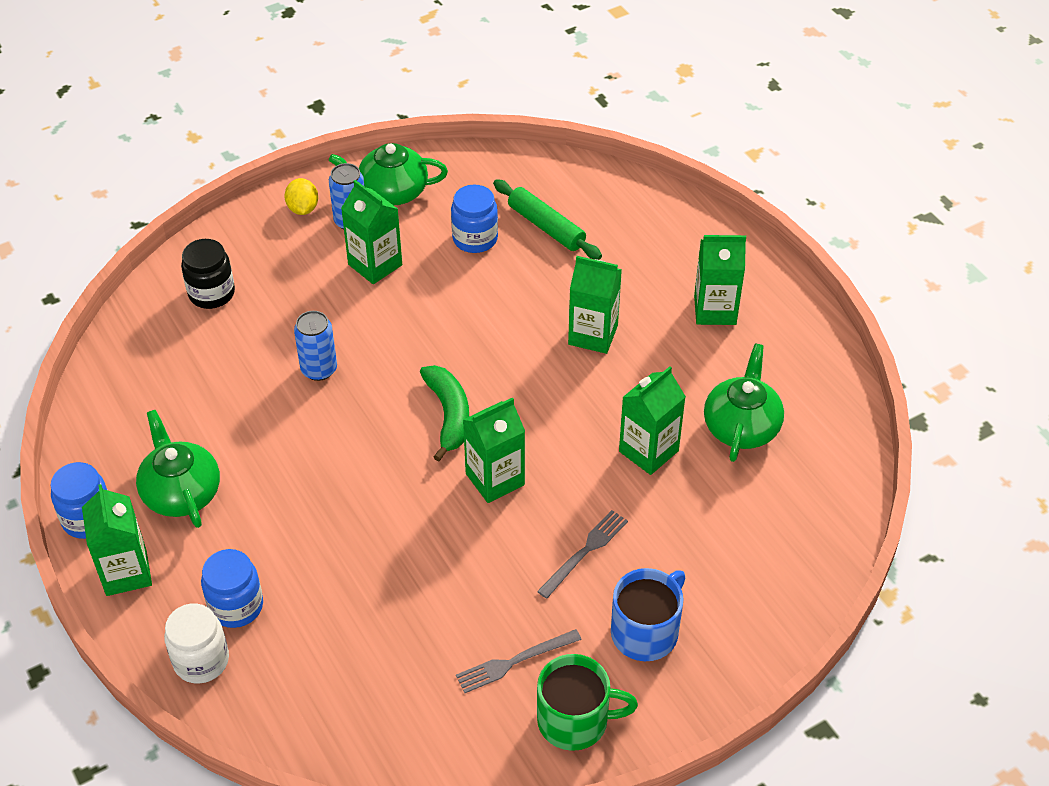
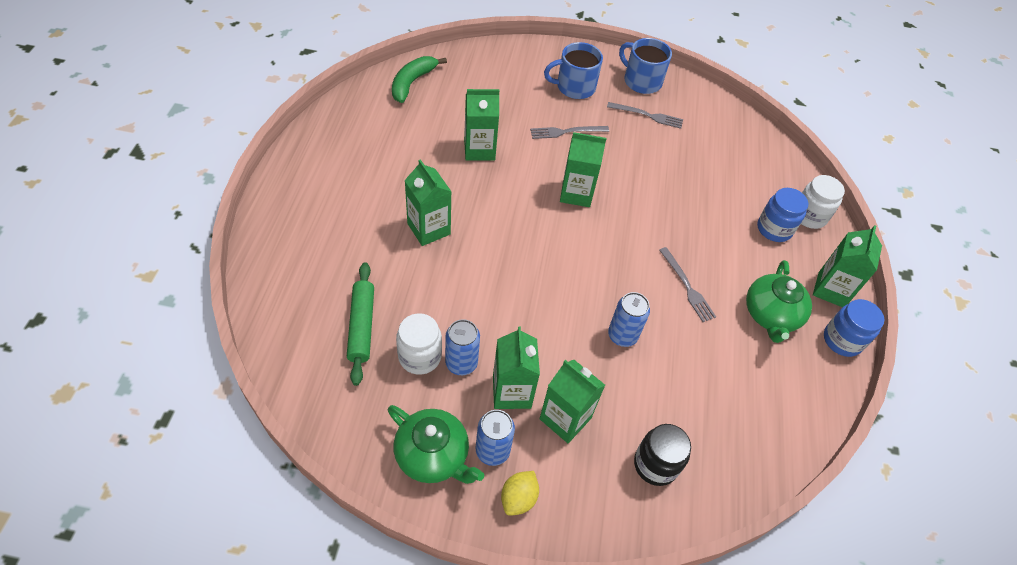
camera: 145 degrees left, 5 degrees up
green banana [420,365,469,461] -> green banana moved to [392,56,447,103]
blue jar [451,185,498,253] -> white jar [396,313,442,375]
green mug [537,654,638,751] -> blue mug [619,38,672,94]
green carton [694,235,746,325] -> green carton moved to [540,360,605,443]
green teapot [704,344,784,462] -> none
none -> blue can [445,319,480,375]
none -> grey fork [659,247,716,322]

